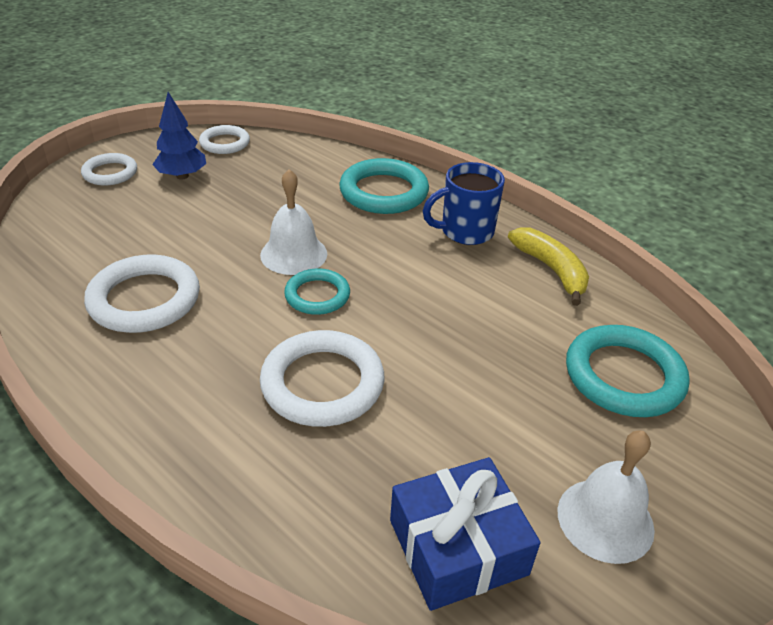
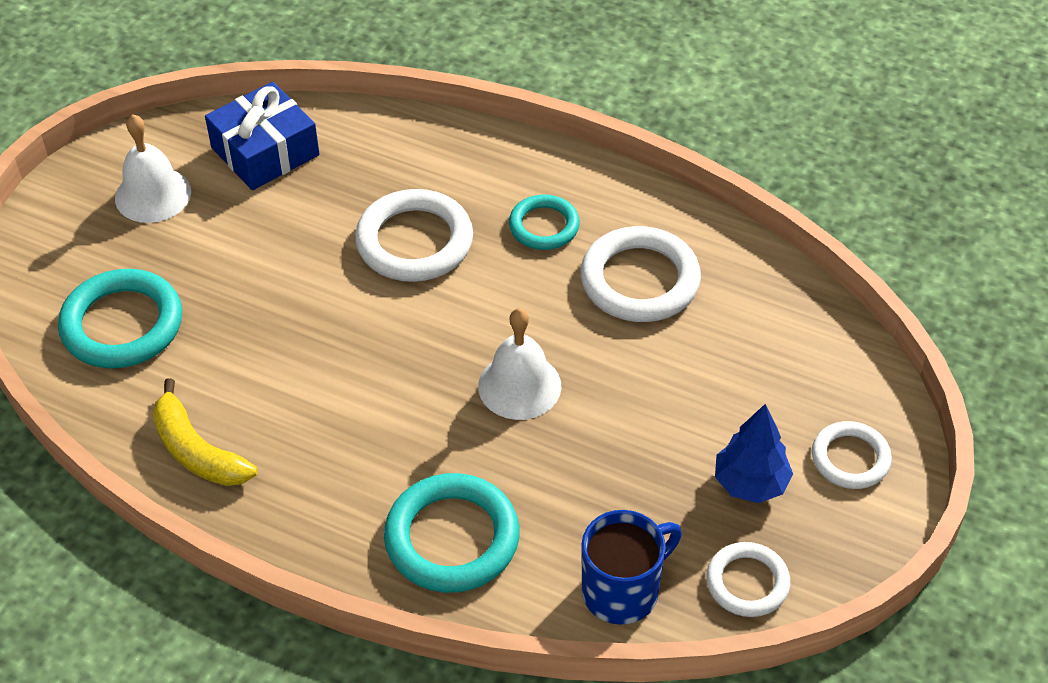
camera: 165 degrees right, 10 degrees up
turquoise ring [284,268,350,315] -> turquoise ring moved to [509,195,580,250]
blue mug [423,162,505,245] -> blue mug moved to [582,510,682,625]

